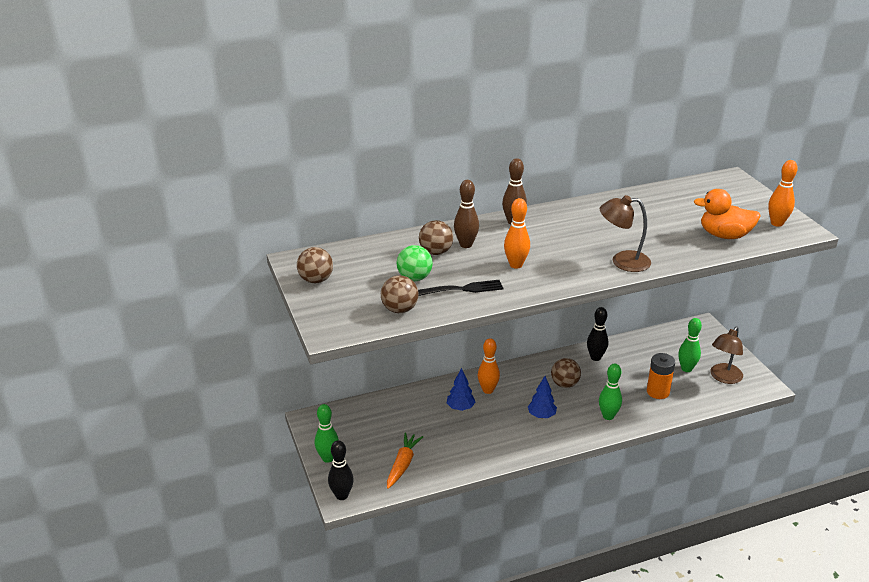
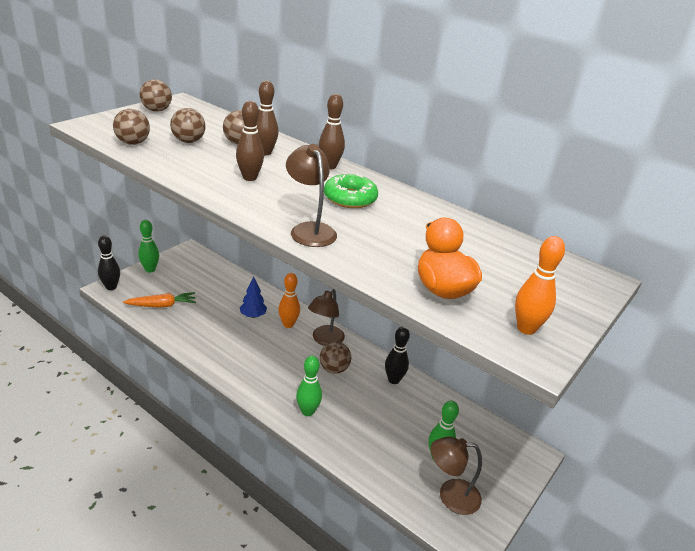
camera: 55 degrees right, 0 degrees up
green ball [396,245,433,281] -> brown ball [170,108,205,143]
black fork [418,280,503,296] -> none
orange bowling pin [504,198,530,269] -> brown bowling pin [236,101,264,181]
blue tree [528,376,557,418] -> none
orange battery [647,353,675,399] -> none
none -> brown lamp [308,288,345,346]
none -> green donut [324,174,378,208]

